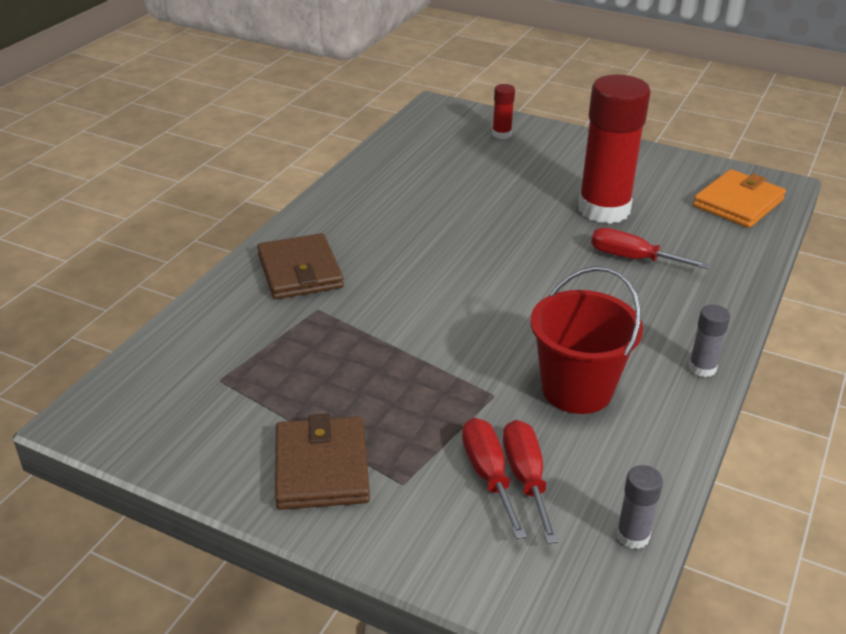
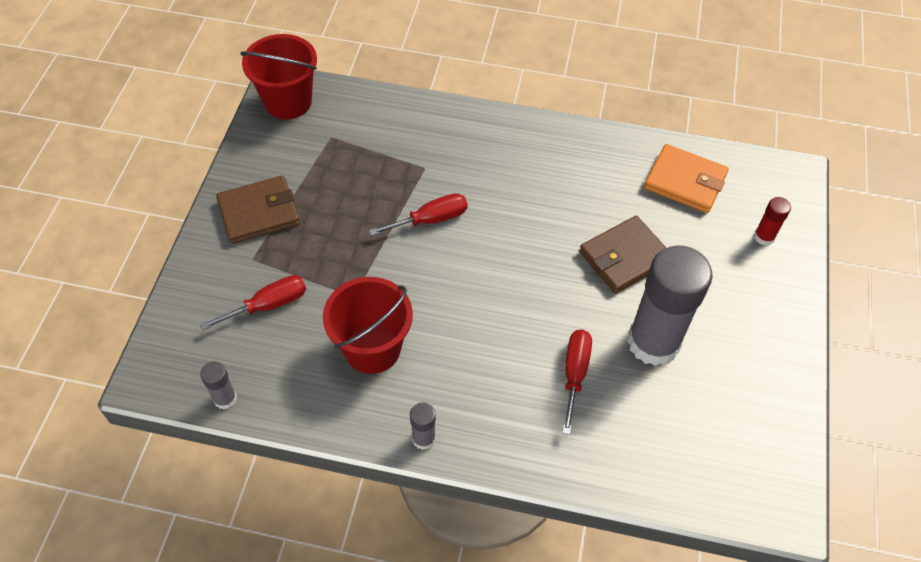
camera: 75 degrees right, 20 degrees up
brown wallet [257,233,344,299] -> brown wallet moved to [579,216,666,294]
red screwdriver [503,420,558,544] -> red screwdriver moved to [369,193,468,236]
red glue stick [578,74,651,224] -> grey glue stick [627,245,713,366]
orange wallet [693,169,786,228] -> orange wallet moved to [644,144,729,213]
none -> red bucket [240,34,317,119]

